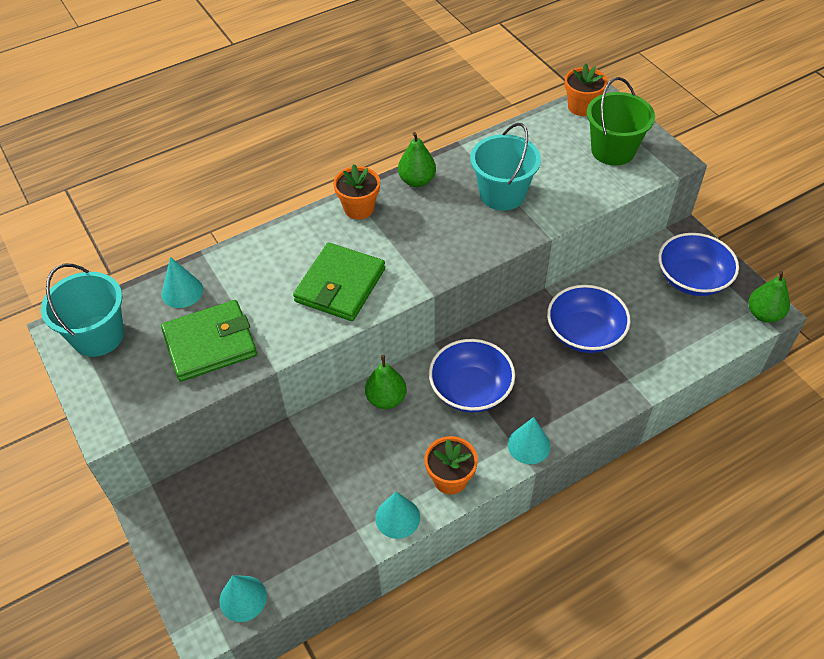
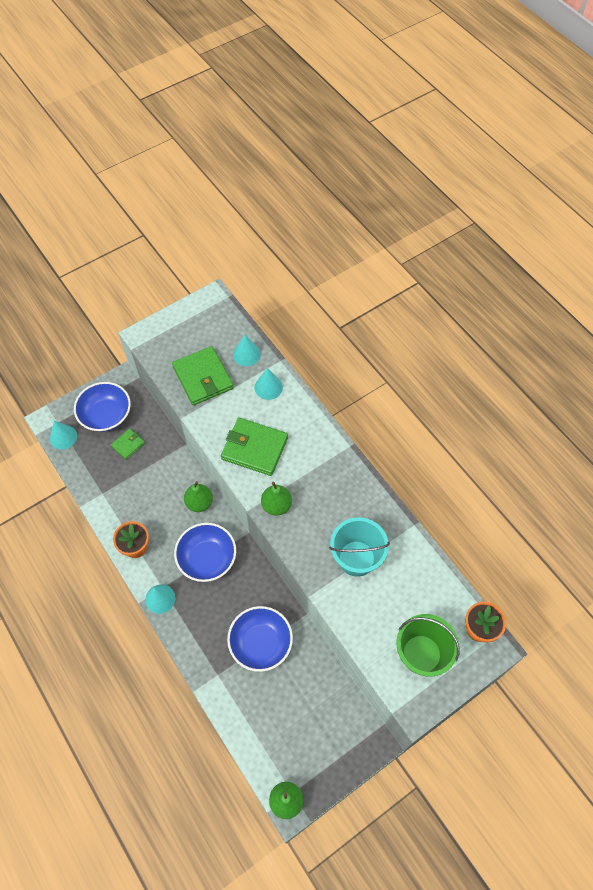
camera: 85 degrees right, 10 degrees up
turquoise bucket [41,264,124,357] -> none
orange flower pot [333,164,380,219] -> none
turquoise cone [376,492,420,539] -> turquoise cone moved to [254,368,283,400]
green pear [398,132,436,187] -> green pear moved to [261,482,292,516]
blue bowl [658,233,739,296] -> blue bowl moved to [74,382,131,432]
none -> green wallet [111,428,145,460]

